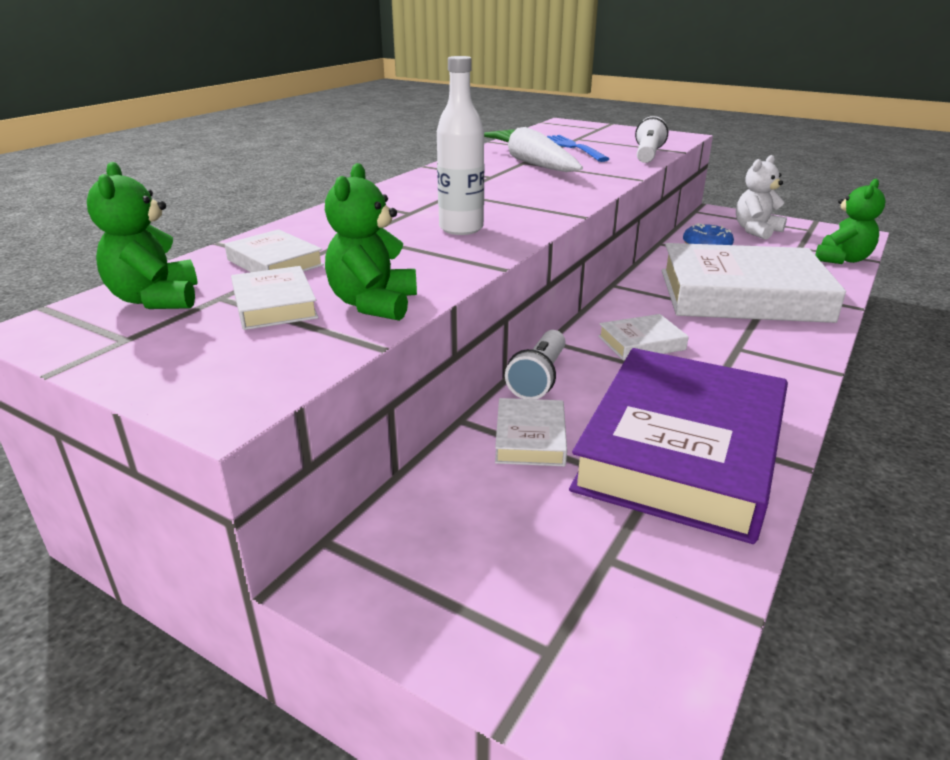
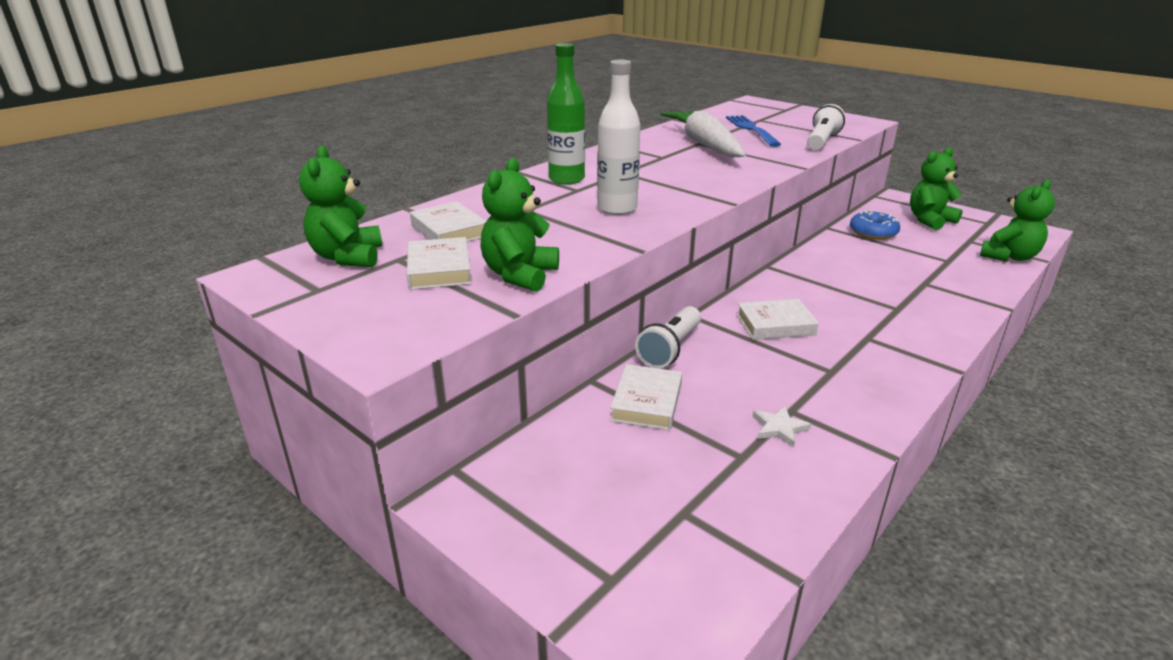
camera: 10 degrees right, 0 degrees up
purple book [569,348,788,544] -> white star [753,406,811,447]
white book [662,243,846,323] -> none
white teddy bear [736,155,787,239] -> green teddy bear [910,147,963,230]
none -> green bottle [547,43,585,185]

